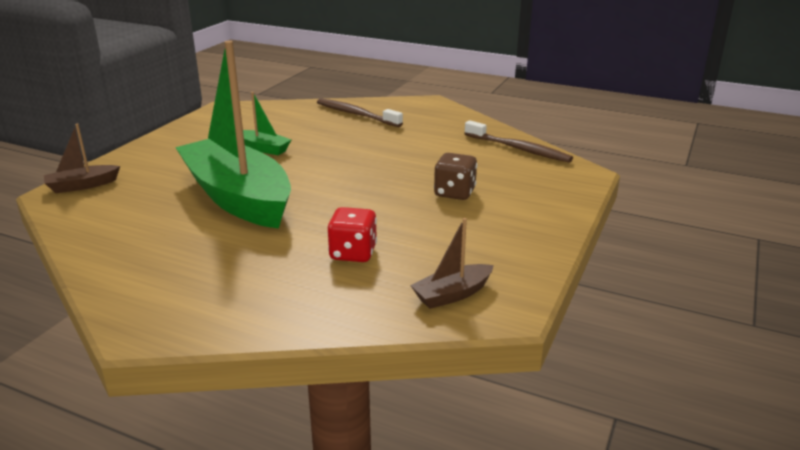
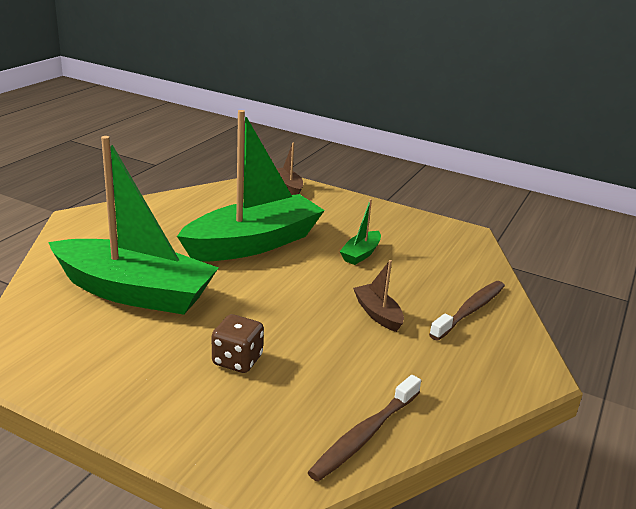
camera: 90 degrees right, 0 degrees up
red dice [328,207,377,262] -> green boat [48,136,218,315]
brown boat [410,218,494,309] -> brown boat moved to [353,260,404,332]

